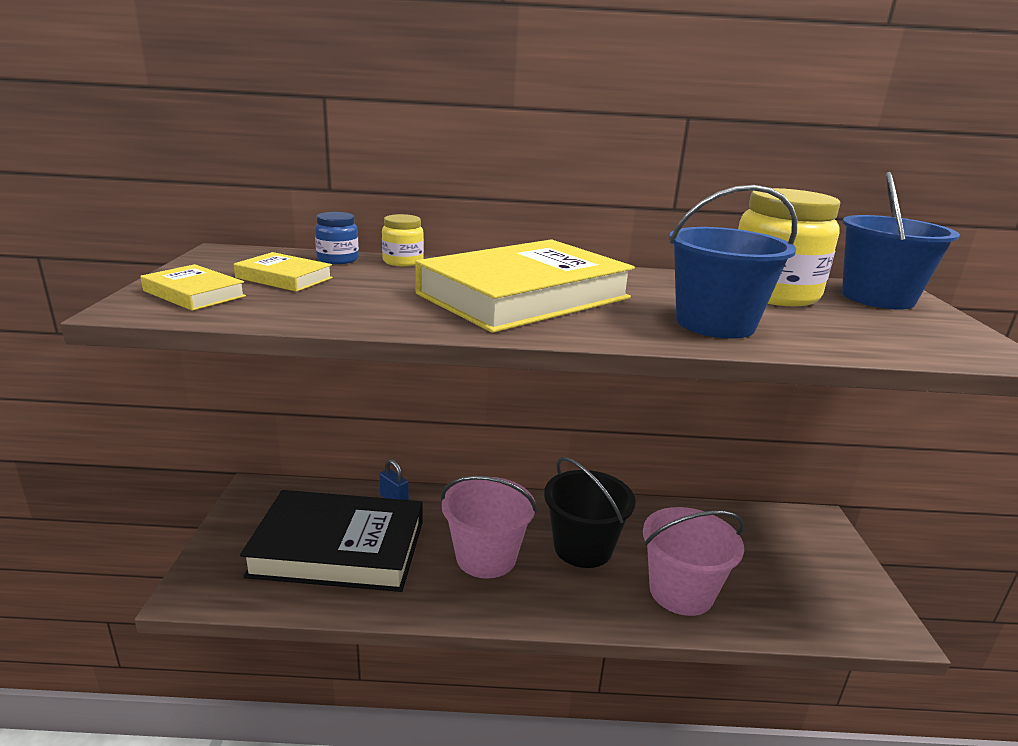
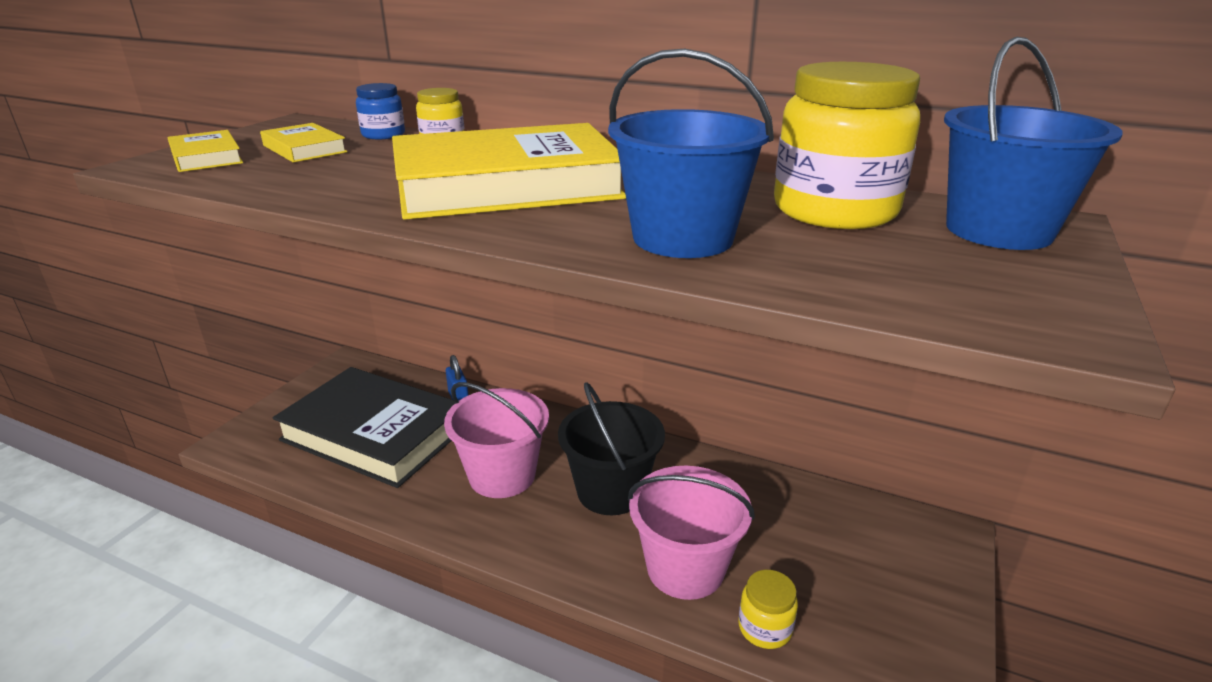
camera: 25 degrees right, 5 degrees up
none -> yellow jar [738,570,798,649]

